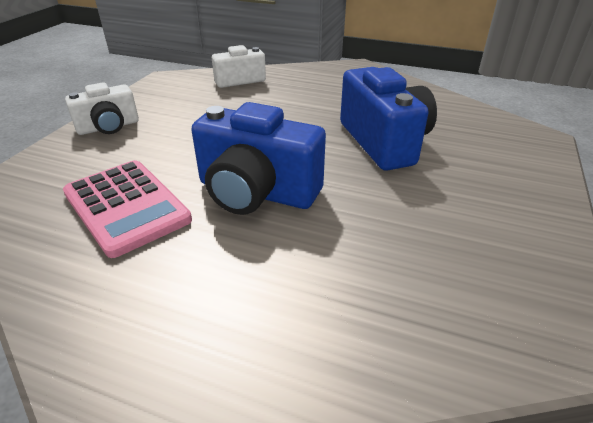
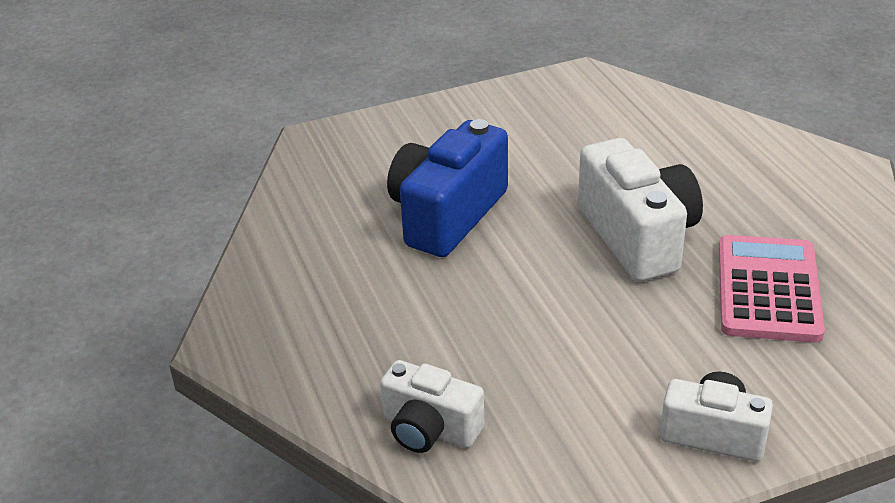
camera: 130 degrees left, 0 degrees up
blue camera [191,102,326,215] -> white camera [578,138,703,282]

